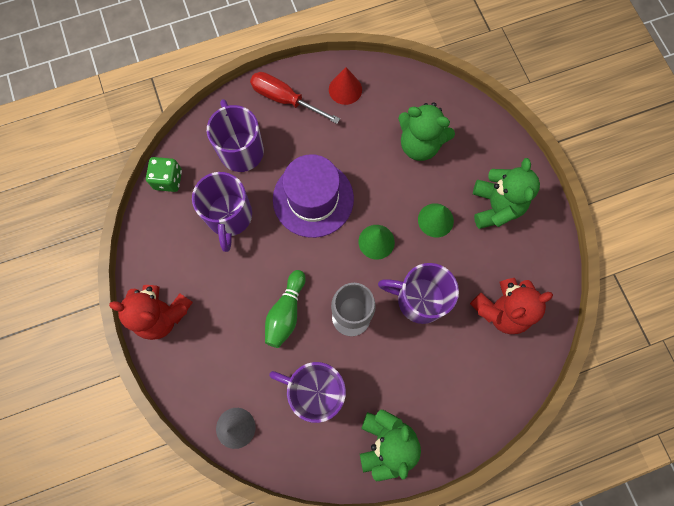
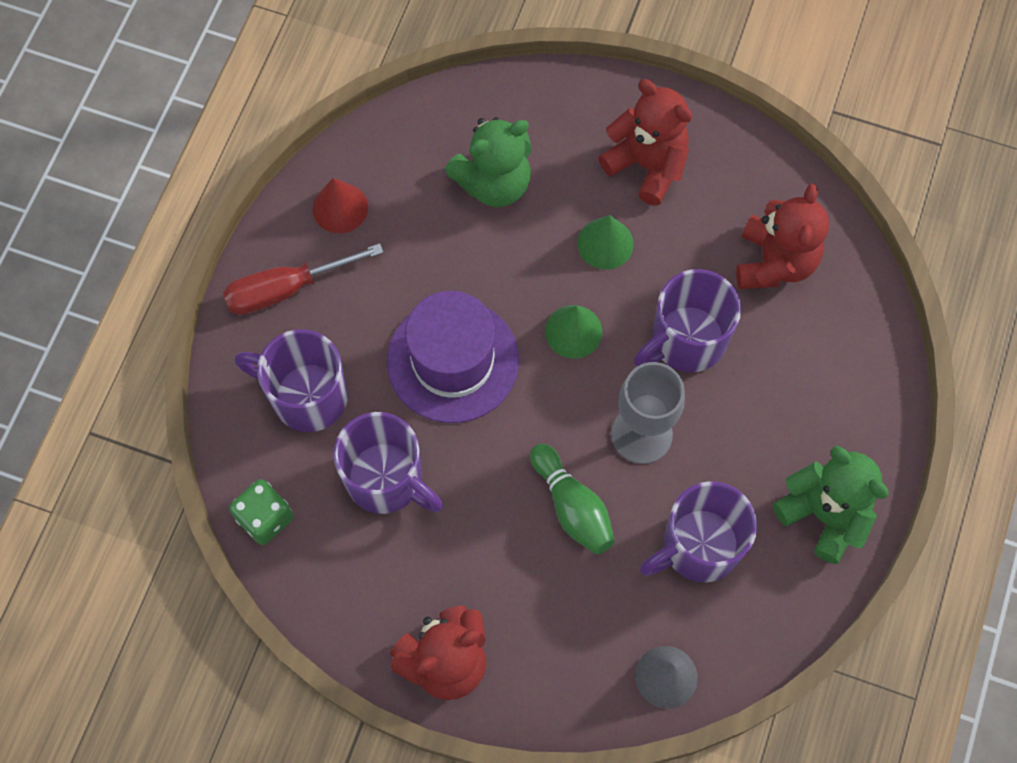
camera: 50 degrees left, 5 degrees down
green teddy bear [473,158,540,229] -> red teddy bear [598,79,693,206]

